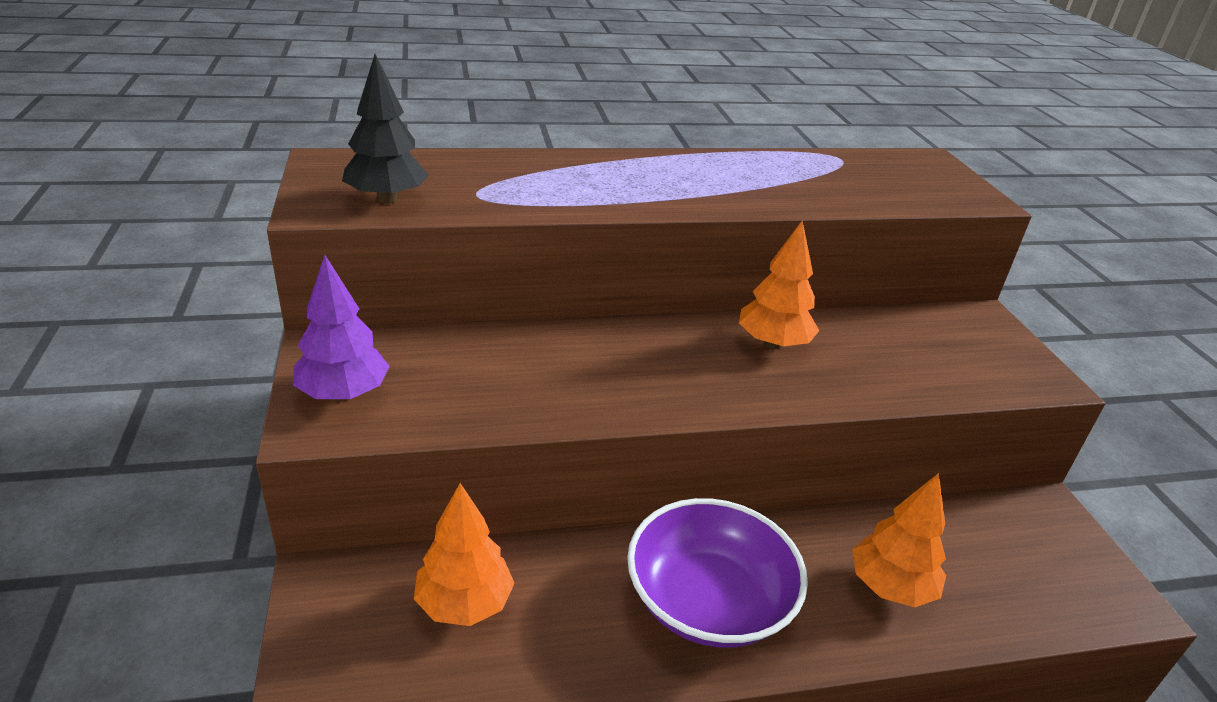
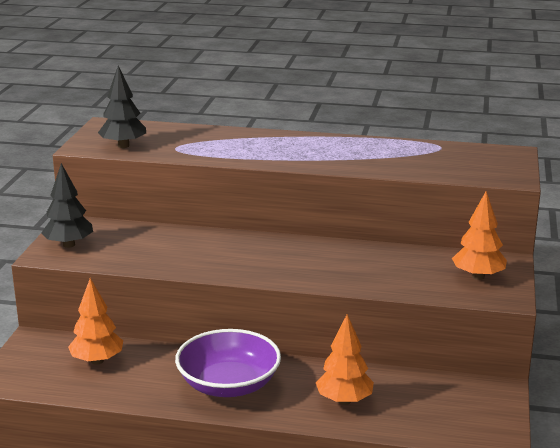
camera: 25 degrees right, 10 degrees down
purple tree [293,255,390,401] -> black tree [41,163,93,248]
orange tree [739,220,819,349] -> orange tree moved to [452,191,507,280]

